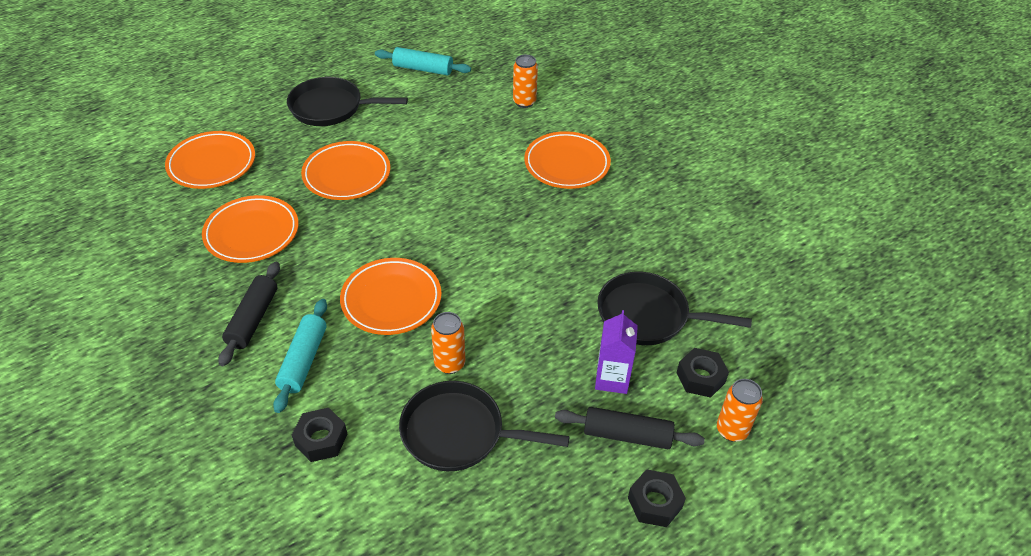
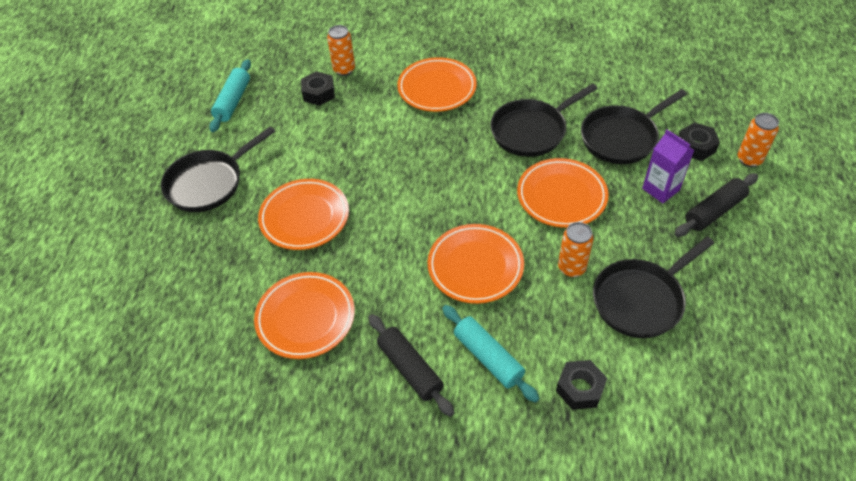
camera: 45 degrees left, 5 degrees up
orange plate [165,131,255,189] -> orange plate moved to [517,158,609,228]
turquoise rolling pin [375,47,471,76] -> turquoise rolling pin turned 45 degrees counterclockwise [209,59,251,132]
black nut [628,469,686,527] -> black nut moved to [301,71,335,106]
none -> black pan [490,83,598,157]

